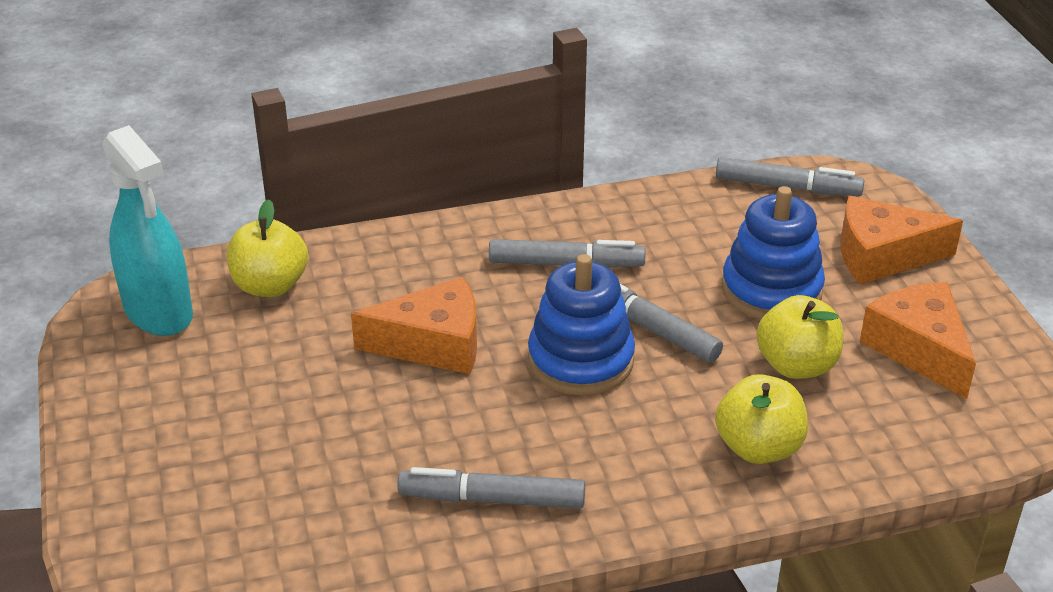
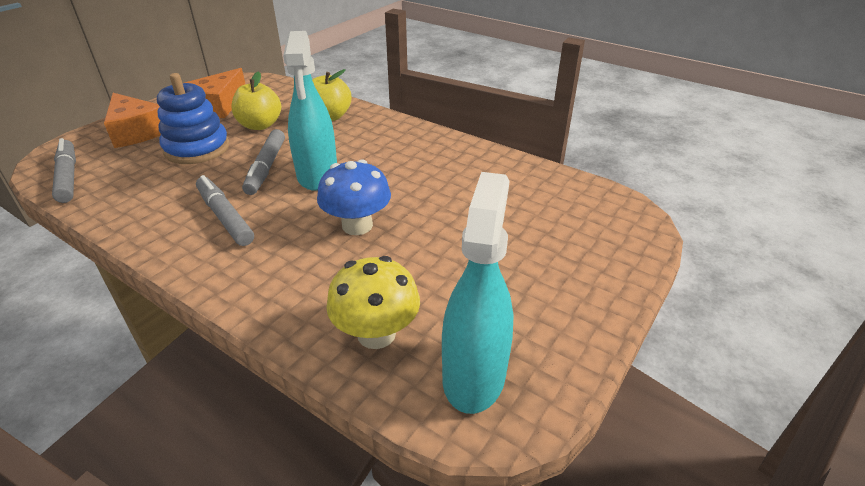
camera: 130 degrees left, 0 degrees up
yellow apple [227,199,308,297] -> yellow mushroom [326,256,420,349]
orange cheese [351,277,477,374] -> blue mushroom [317,159,391,235]
grey marker [397,467,585,508] -> none
blue stacking toy [528,254,635,396] -> turquoise spray bottle [283,31,337,191]

